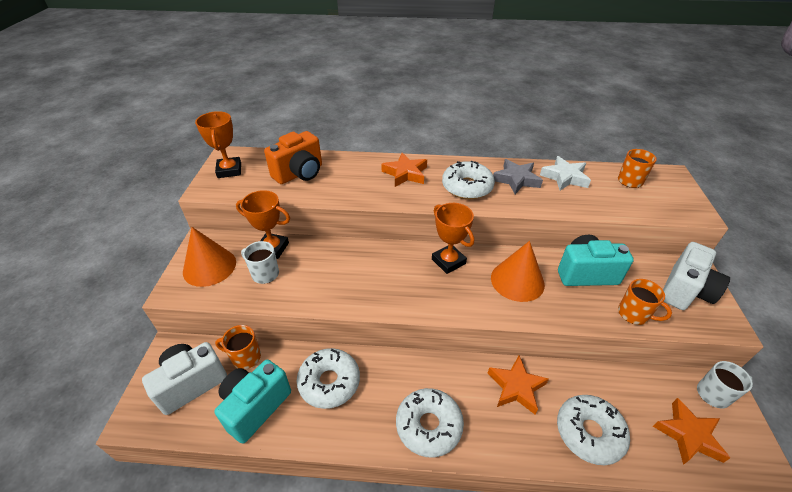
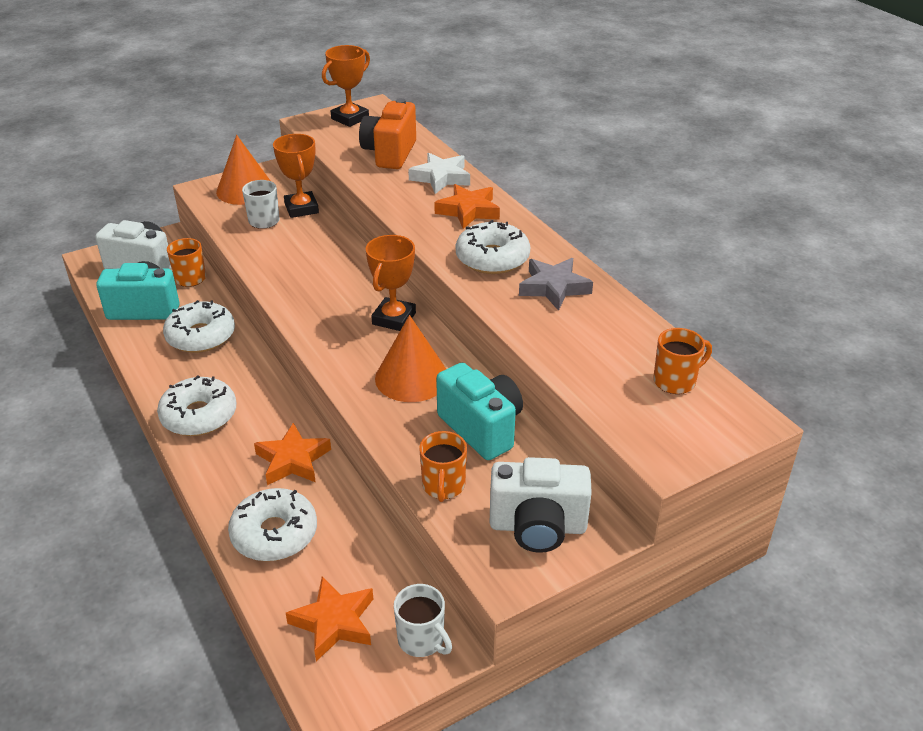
camera: 55 degrees right, 5 degrees down
orange camera [264,131,322,184] -> orange camera turned 90 degrees clockwise [359,98,416,169]
white star [540,156,591,191] -> white star moved to [408,153,470,194]

